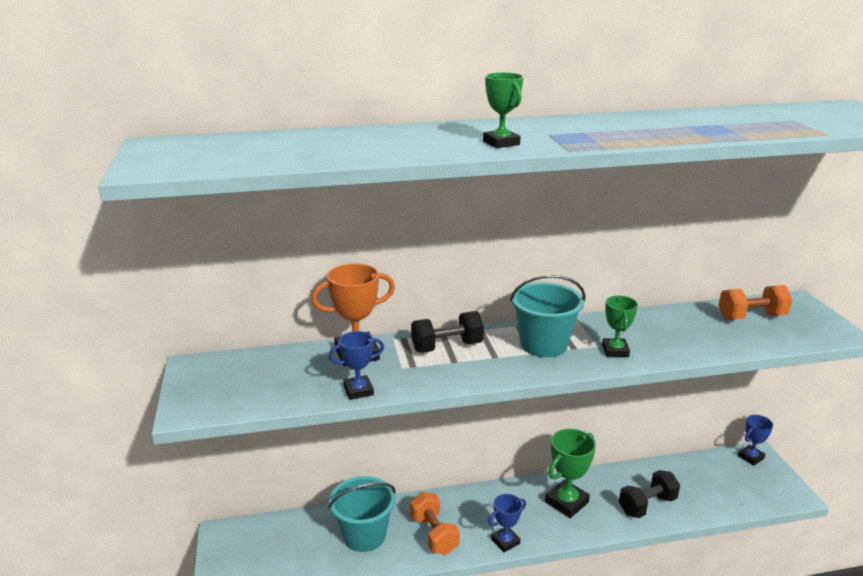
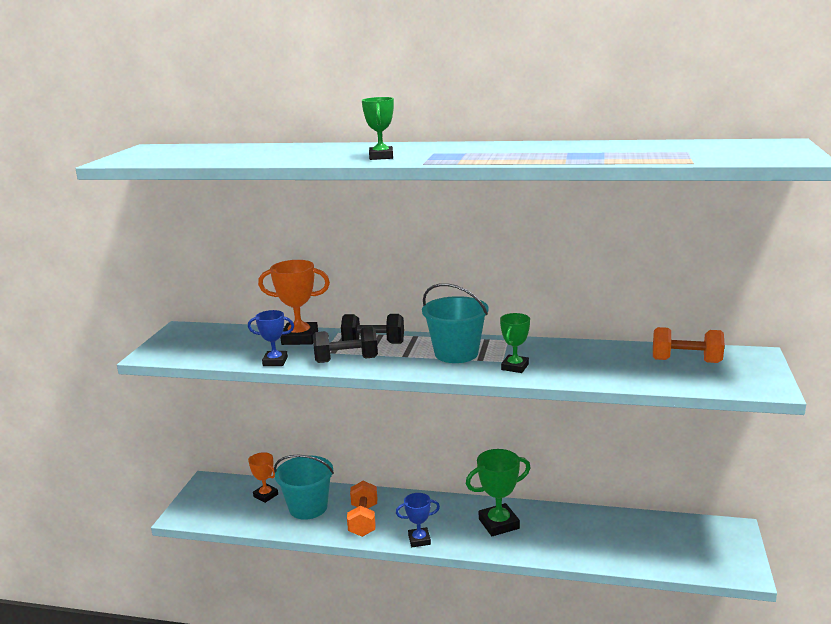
camera: 25 degrees right, 5 degrees down
black dumbbell [619,470,680,518] -> black dumbbell moved to [313,327,378,363]
blue trophy [738,415,773,465] -> none
none -> orange trophy [248,452,278,503]

